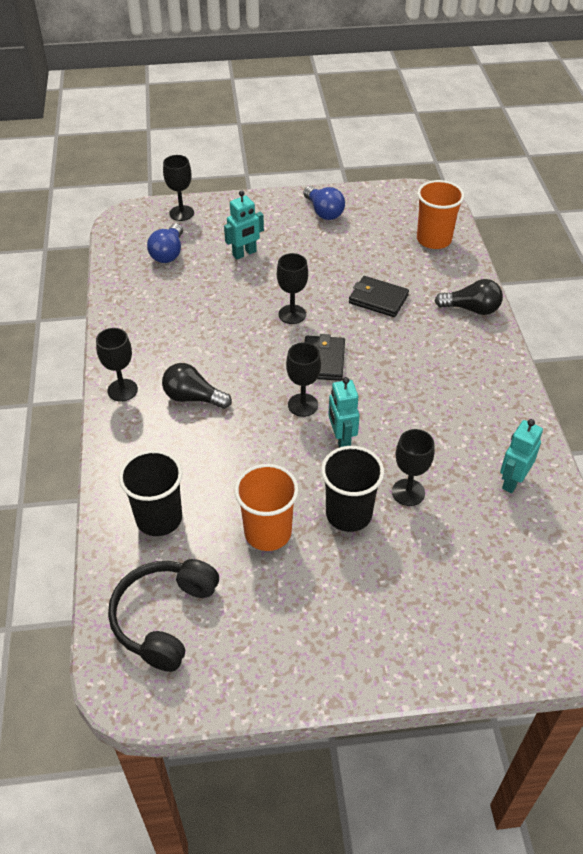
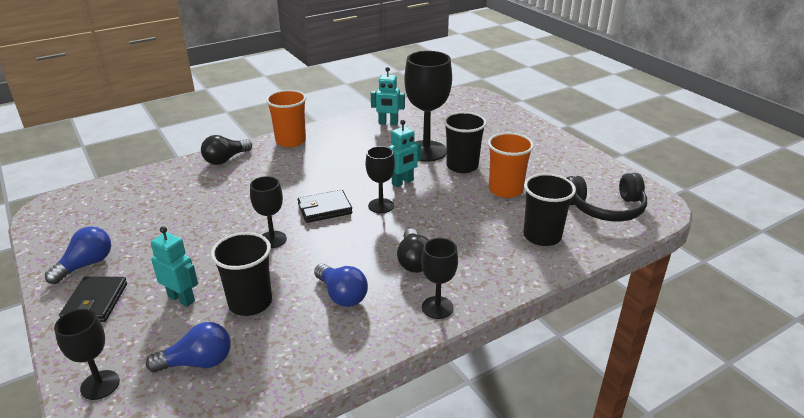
camera: 115 degrees left, 15 degrees down
black wallet [349,276,409,317] -> black wallet moved to [59,276,127,322]
black goblet [392,429,435,506] -> black goblet [404,51,452,162], size x1.81
orange cup [417,180,465,249] -> orange cup moved to [266,90,306,147]
black light bulb [435,279,503,315] -> black light bulb turned 120 degrees counterclockwise [201,135,252,165]
none -> black cup [211,232,272,316]
none -> blue light bulb [314,264,368,307]

